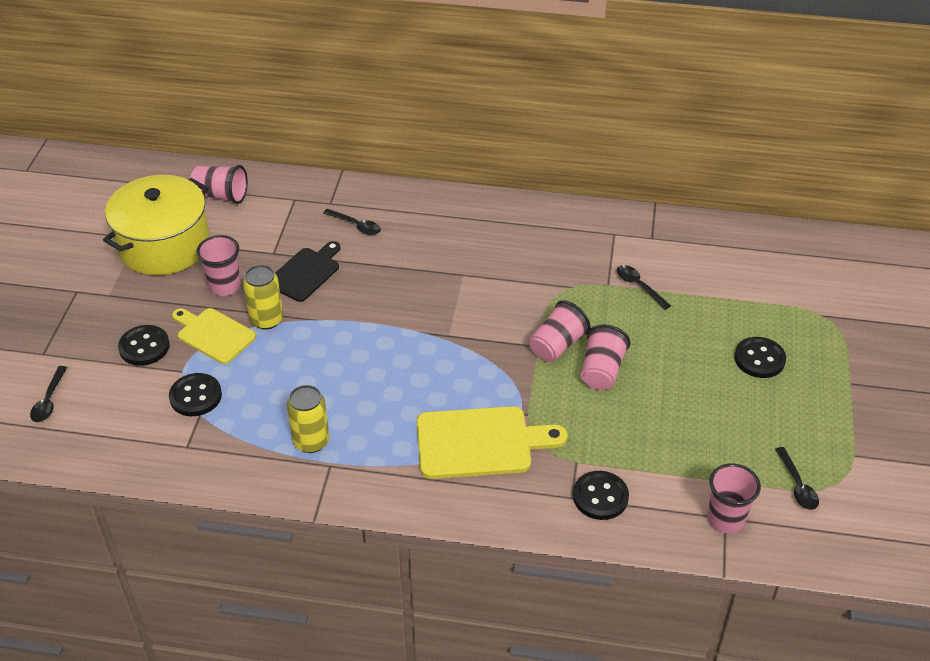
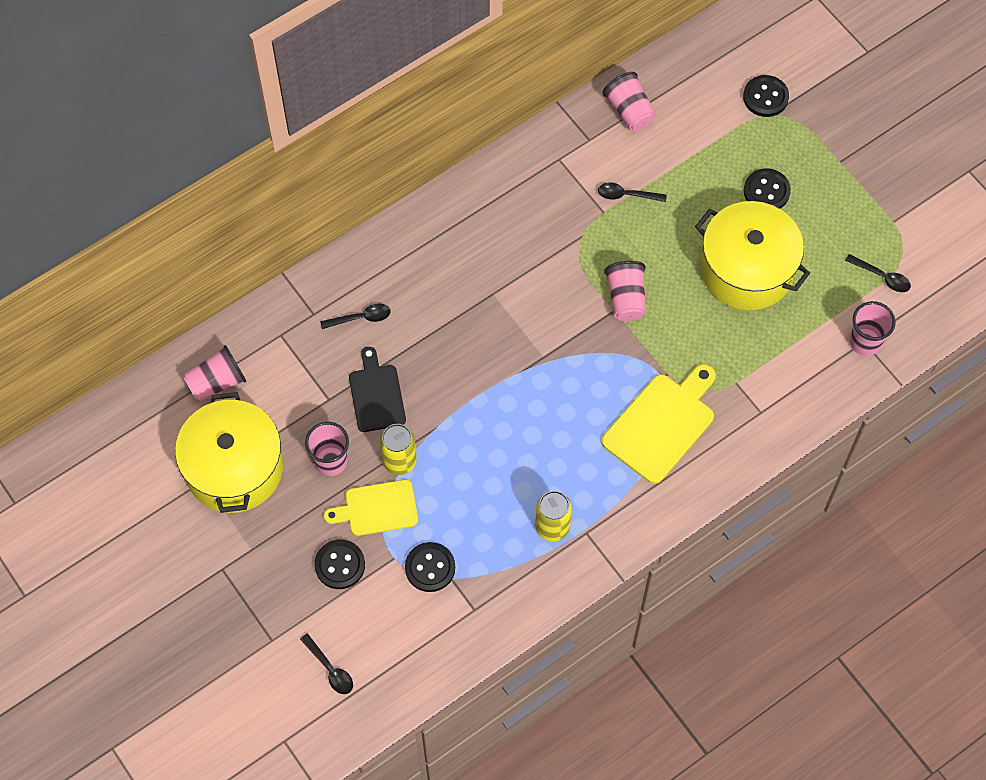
camera: 45 degrees left, 20 degrees up
black button [573,471,629,520] -> black button moved to [743,75,789,117]
pink cup [581,325,630,390] -> pink cup moved to [603,72,656,131]
none -> yellow pot [695,201,810,310]

